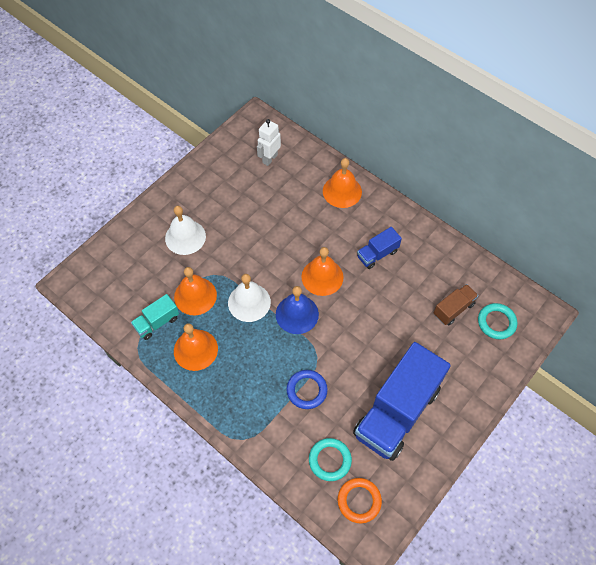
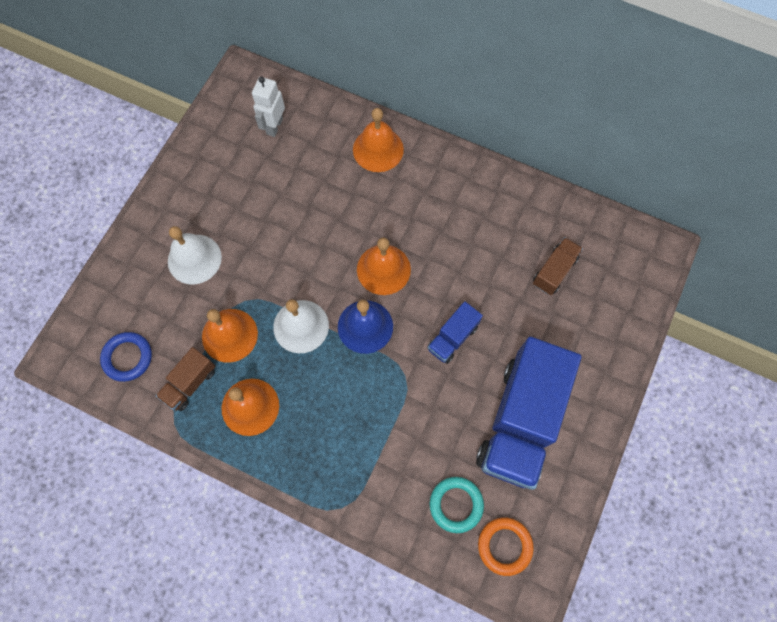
camera: 15 degrees left, 10 degrees up
turquoise truck [131,294,179,340] -> brown truck [156,347,216,411]
blue ring [287,370,328,409] -> blue ring moved to [100,332,152,382]
blue truck [357,227,402,269] -> blue truck moved to [427,302,483,364]
turquoise ring [478,303,517,339] -> none

